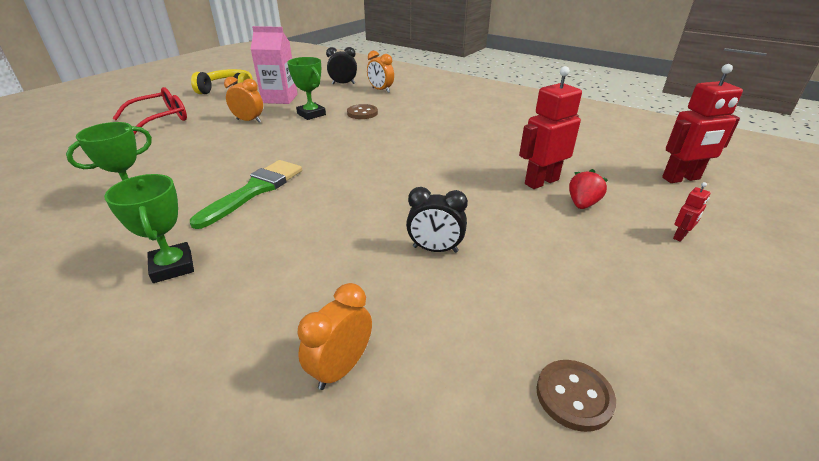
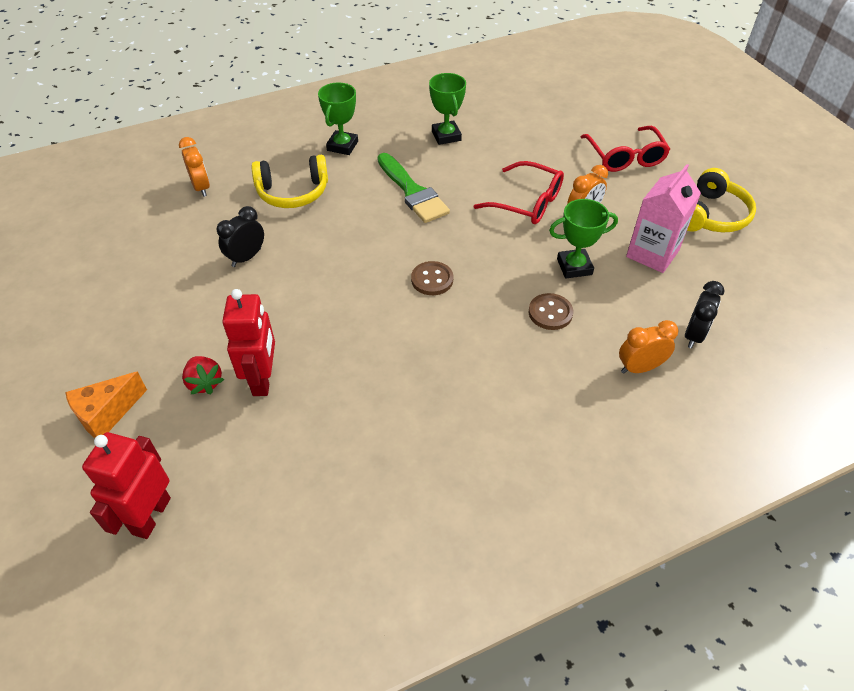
camera: 120 degrees right, 15 degrees up
green trophy [104,174,194,283] -> green trophy turned 75 degrees counterclockwise [318,83,358,155]
brown button [536,360,616,432] -> brown button moved to [411,261,453,295]
red robot [673,182,710,242] -> orange cheese [65,371,147,438]
none -> yellow headphones [252,155,328,208]
none -> red glasses [473,161,564,224]

